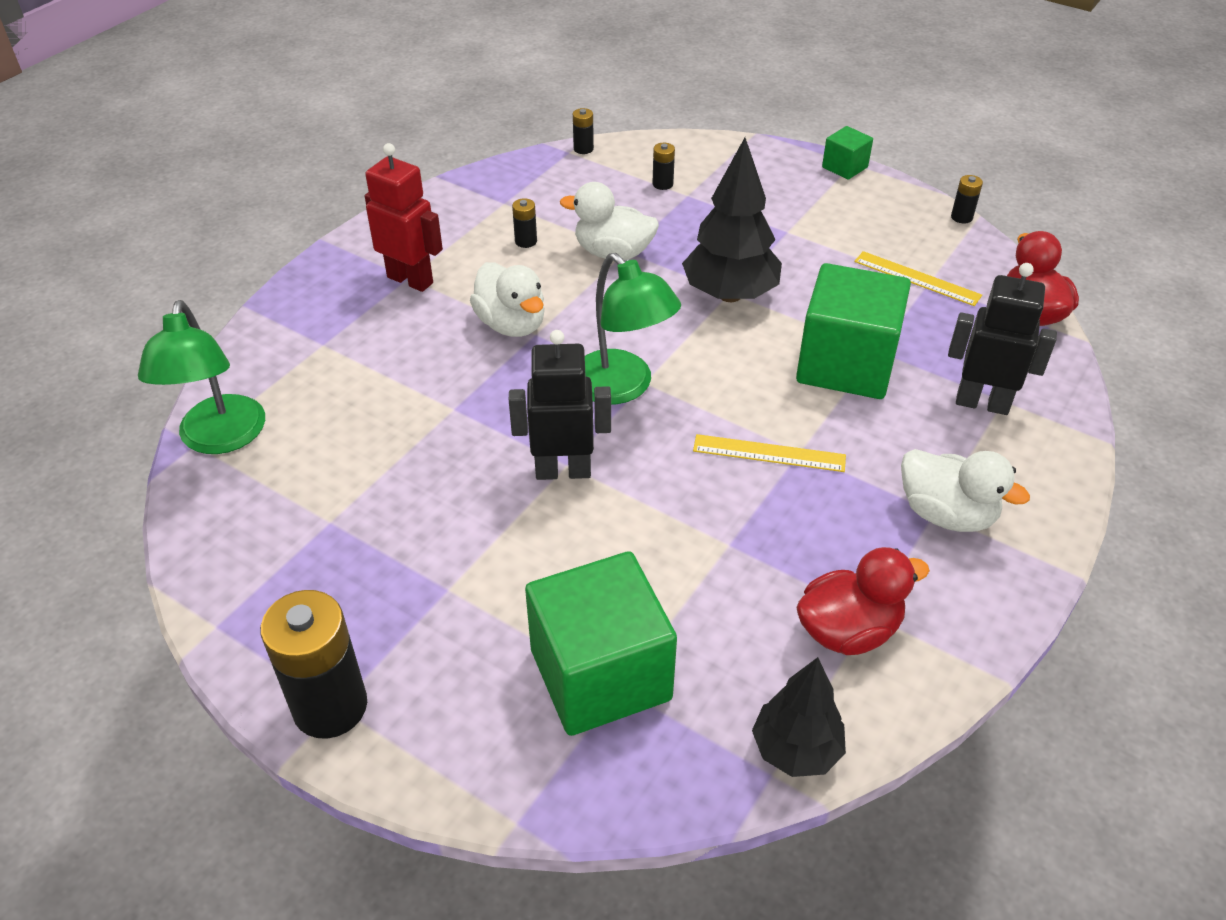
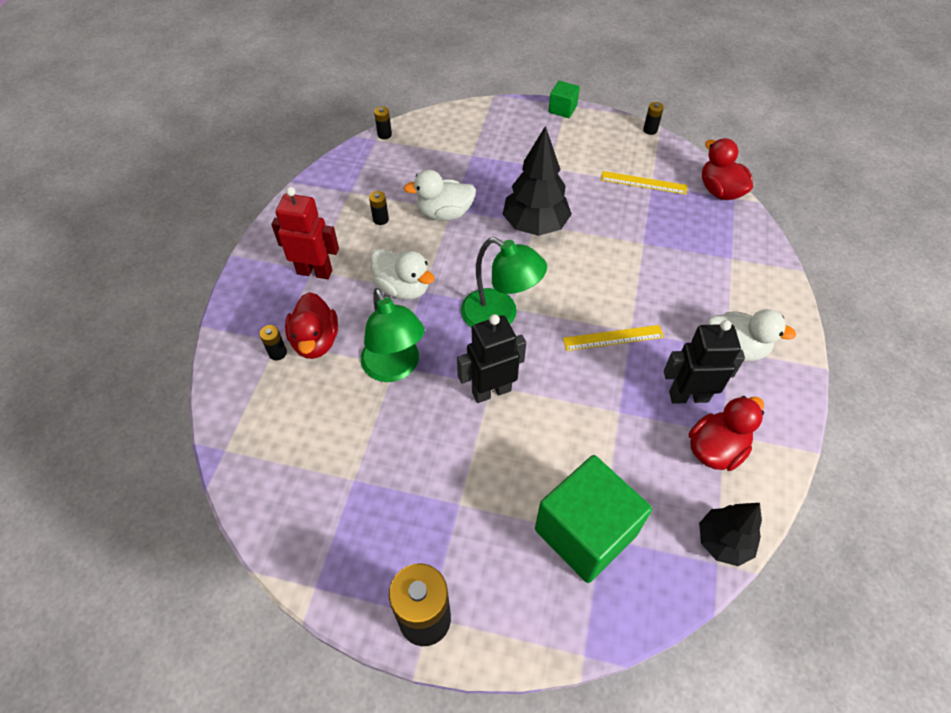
camera: 20 degrees left, 10 degrees up
green lamp [138,300,265,454] -> green lamp moved to [361,288,425,382]
black battery [653,143,675,190] -> black battery moved to [260,325,287,360]
green cube [796,263,911,399] -> none
black robot [948,263,1057,415] -> black robot moved to [664,320,745,404]
none -> red duck [285,292,338,359]

